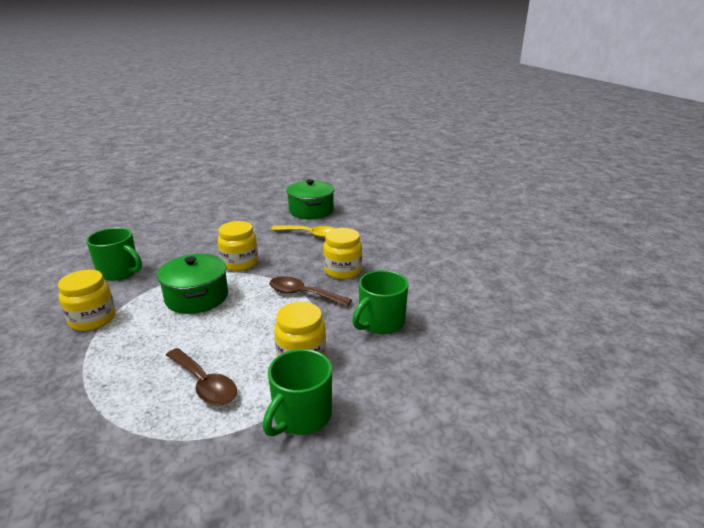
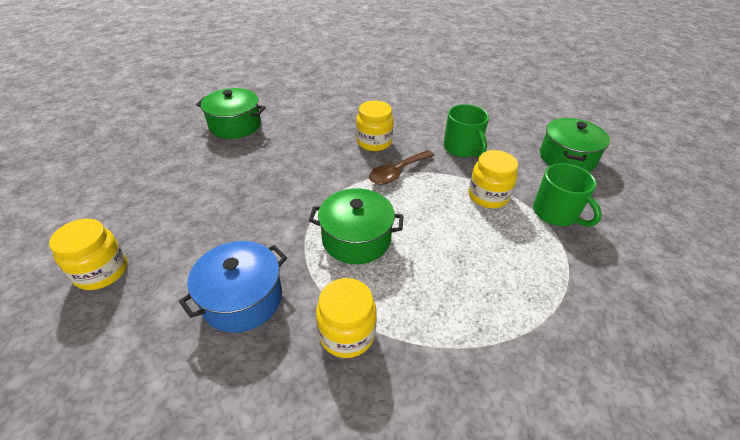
camera: 65 degrees left, 15 degrees up
green mug [86,228,142,281] -> blue pot [179,241,287,333]
brown spoon [166,348,237,405] -> none
yellow jar [218,221,258,271] -> yellow jar moved to [49,219,127,290]
yellow spoon [271,225,336,238] -> none
none -> green pot [540,118,610,172]

